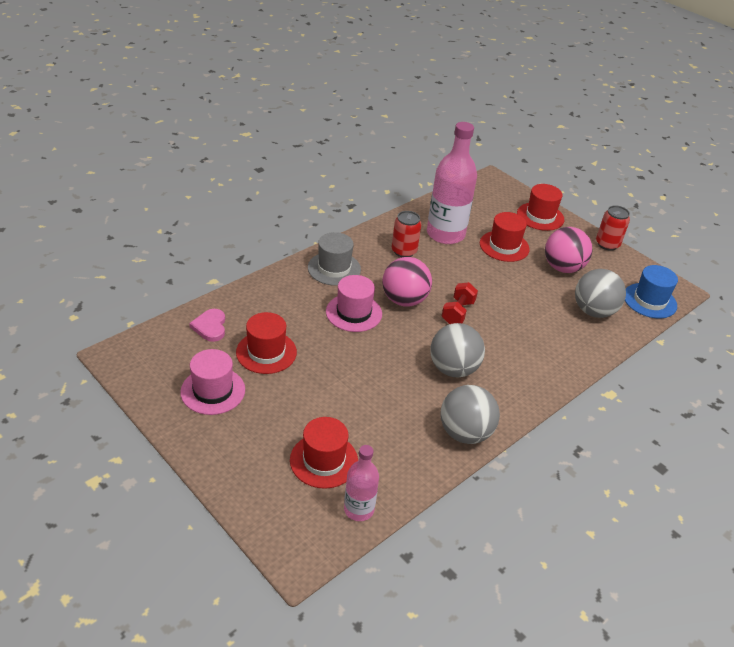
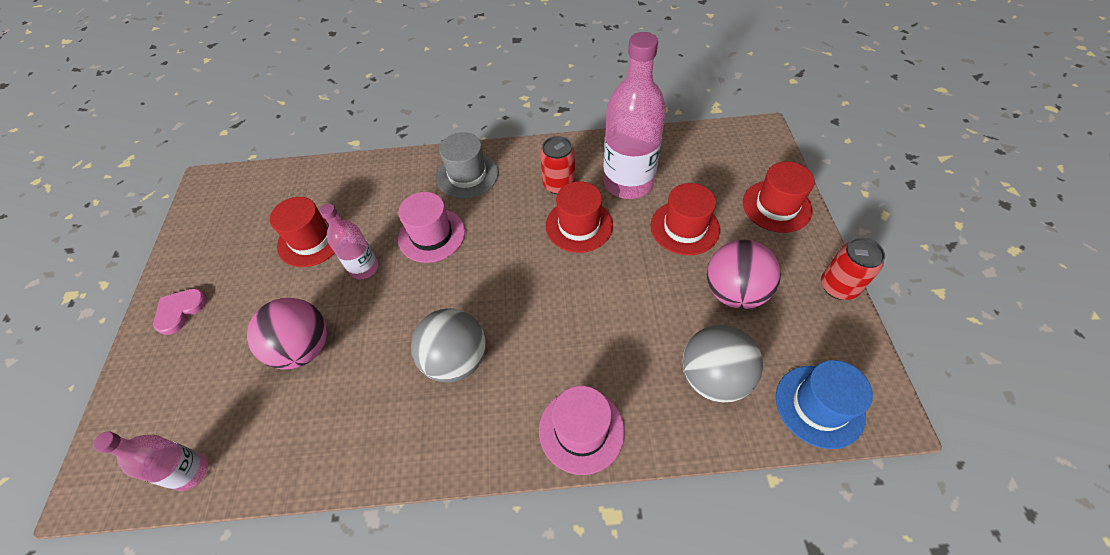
camera: 45 degrees right, 15 degrees up
pink hat [180,349,245,415] -> pink hat moved to [539,386,625,475]
pink heart [189,309,225,342] -> pink heart moved to [153,288,207,335]
red hat [290,417,358,489] -> red hat moved to [546,181,613,253]
pink ball [382,257,432,307] -> pink ball moved to [247,298,327,369]
red dumbbell [441,282,478,324] -> none
grey ball [441,385,500,444] -> none
none -> pink bottle [320,204,378,279]

